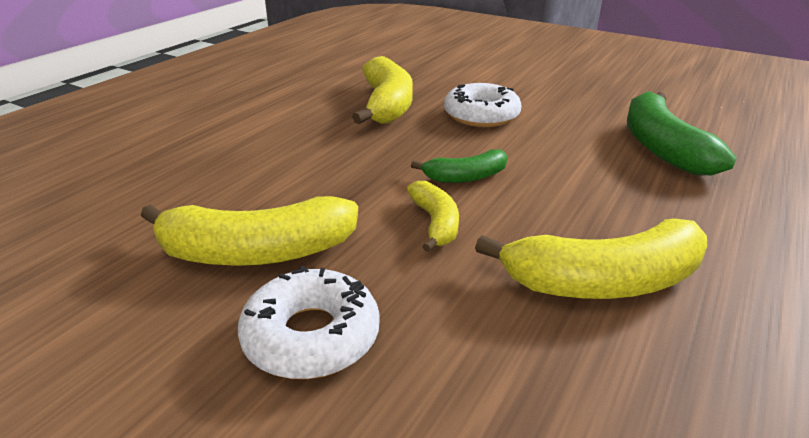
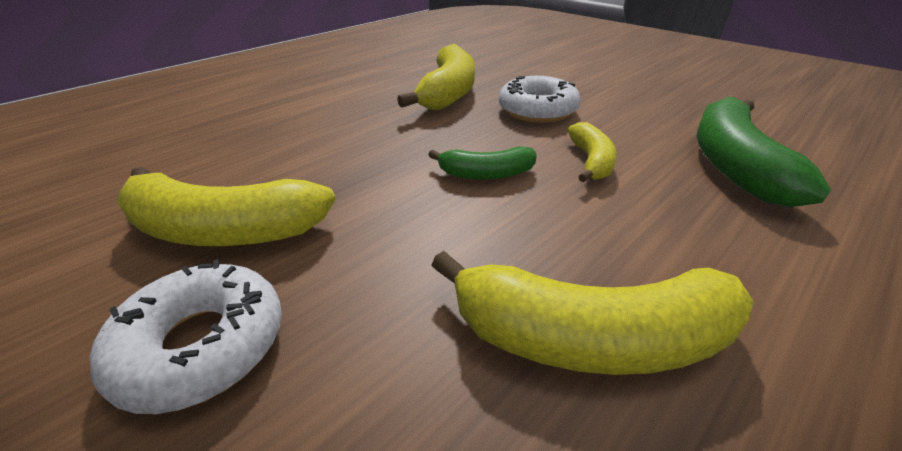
camera: 15 degrees right, 5 degrees up
yellow banana [407,181,459,252] -> yellow banana moved to [568,122,617,182]

